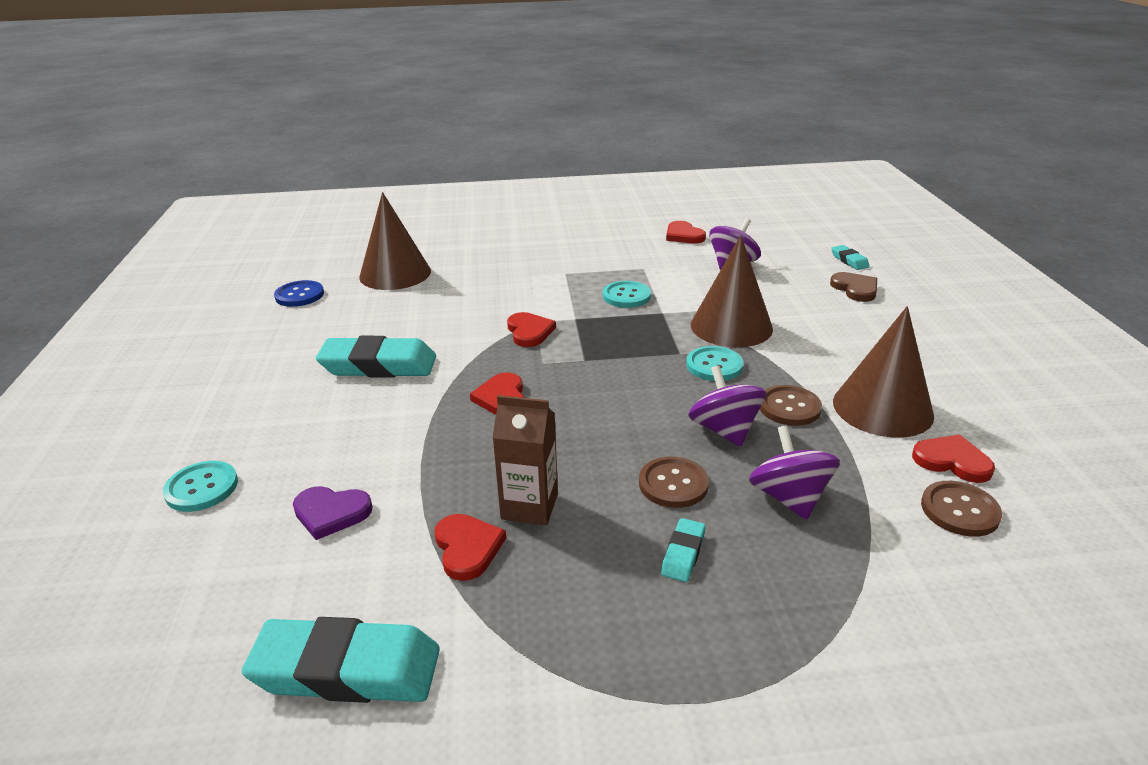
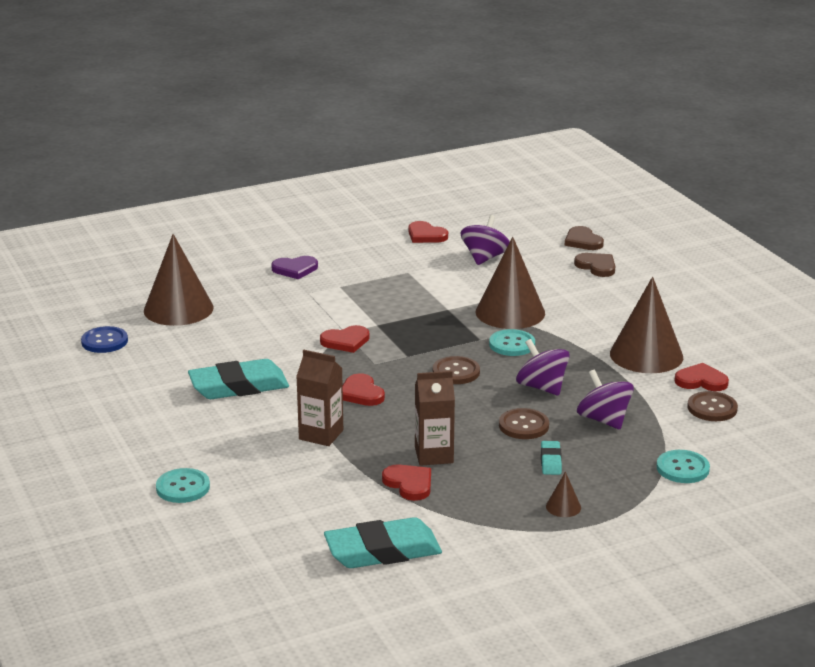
camera: 20 degrees left, 5 degrees down
purple heart [293,486,373,540] -> purple heart moved to [271,256,318,279]
red heart [507,312,556,347] -> red heart turned 105 degrees clockwise [320,325,369,353]
turquoise button [603,281,651,308] -> turquoise button moved to [656,450,710,483]
brown button [760,385,822,426] -> brown button moved to [433,356,480,384]
turquoise eraser [831,245,870,270] -> brown heart [565,226,604,250]
none -> brown carton [296,350,343,446]
none -> brown cone [546,472,581,517]

